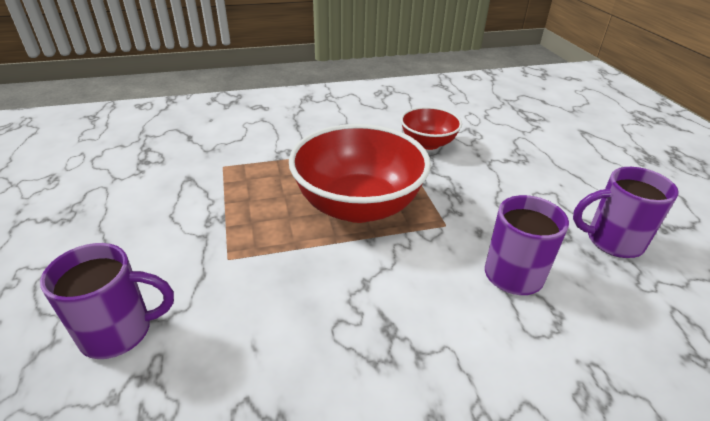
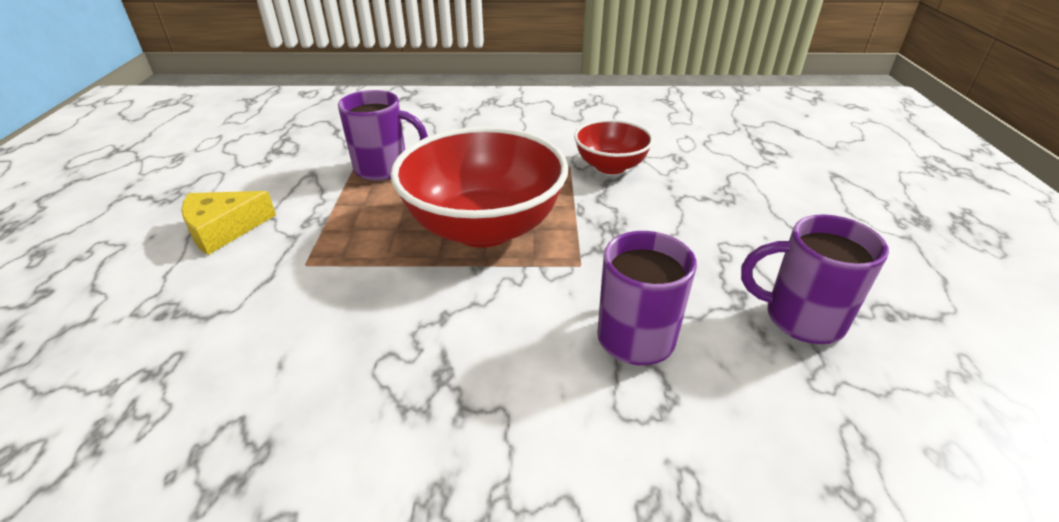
camera: 15 degrees right, 0 degrees up
purple mug [40,243,174,359] -> purple mug moved to [338,90,428,181]
none -> yellow cheese [181,191,276,255]

